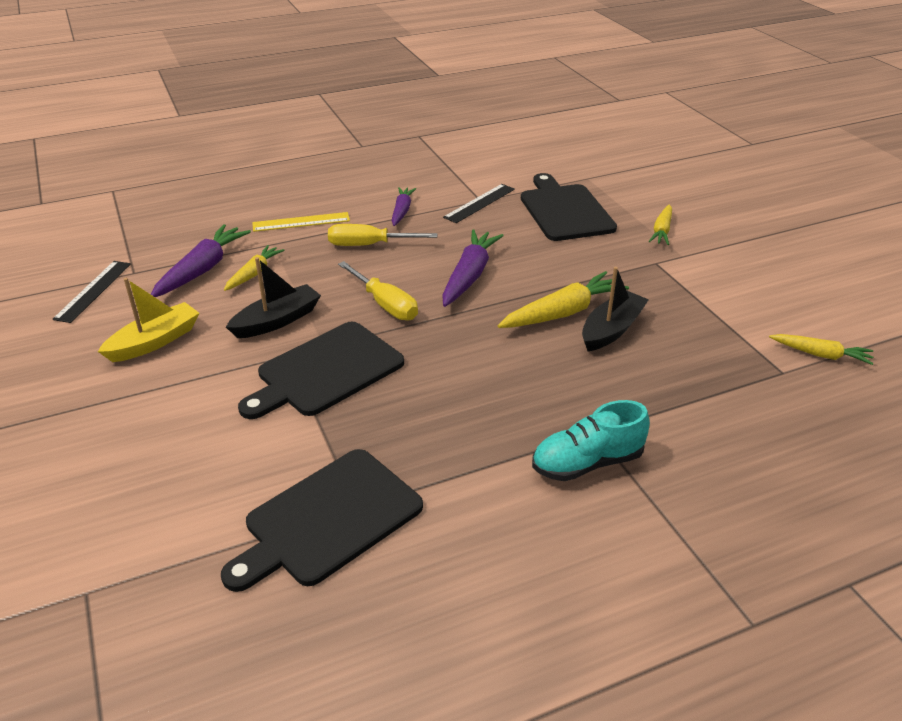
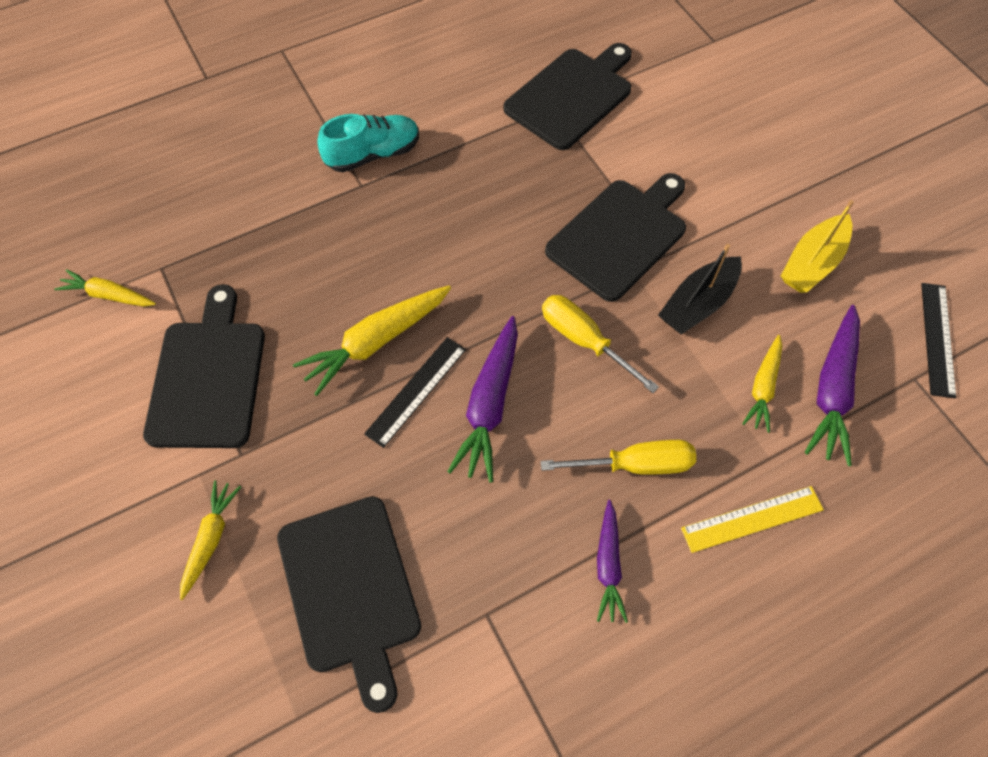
camera: 175 degrees right, 25 degrees up
black ruler [443,184,515,223] -> black ruler moved to [364,337,466,448]
black boat [582,267,649,352] -> none
none -> black cutting board [143,284,265,448]

